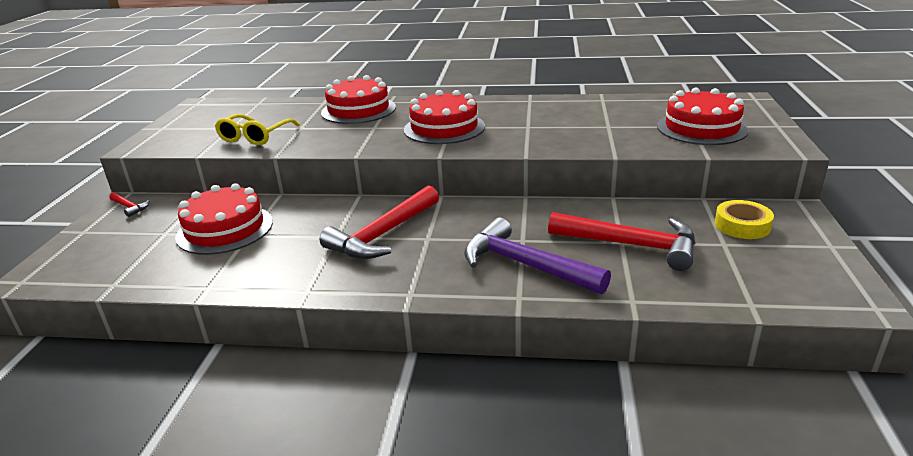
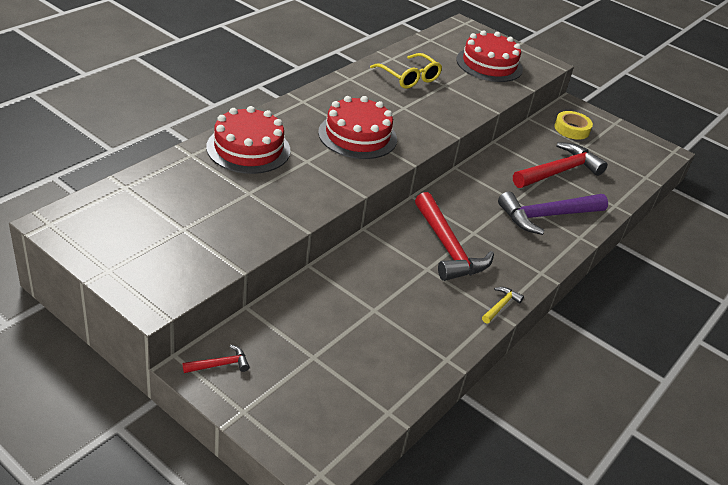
camera: 65 degrees left, 10 degrees up
red cake [175,183,273,255] -> none
yellow glasses [215,114,300,145] -> yellow glasses moved to [370,53,442,89]
none -> yellow hammer [482,287,524,323]

